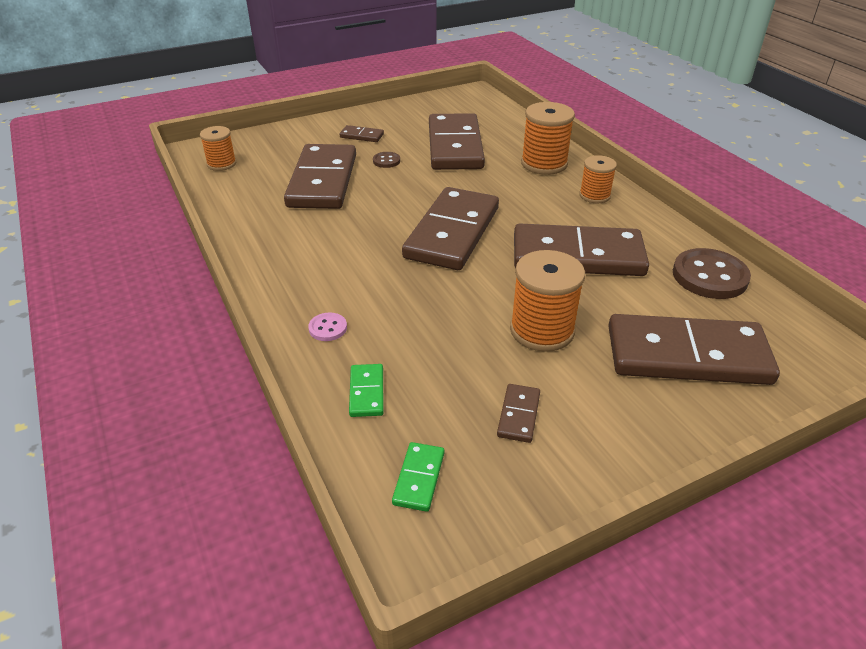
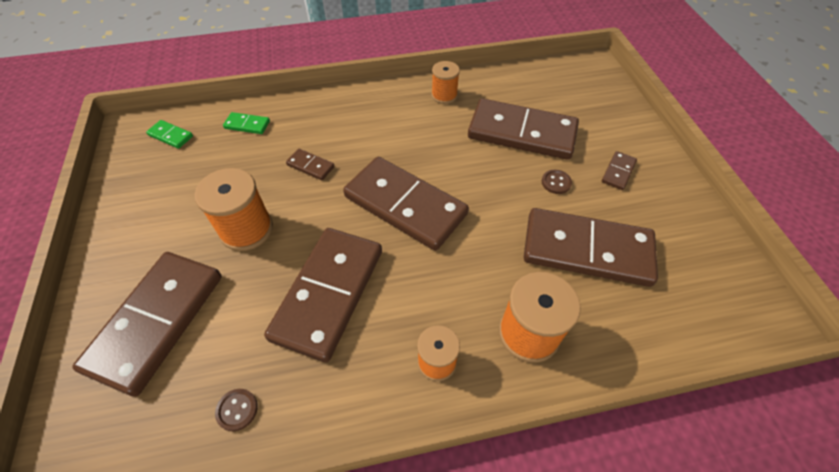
camera: 105 degrees right, 15 degrees up
orange spool [200,126,236,171] -> orange spool moved to [431,61,460,104]
pink button [308,313,347,341] -> none
brown domino [497,384,540,443] -> brown domino moved to [286,149,334,180]
brown button [673,248,751,299] -> brown button [215,389,258,431], size x0.48

